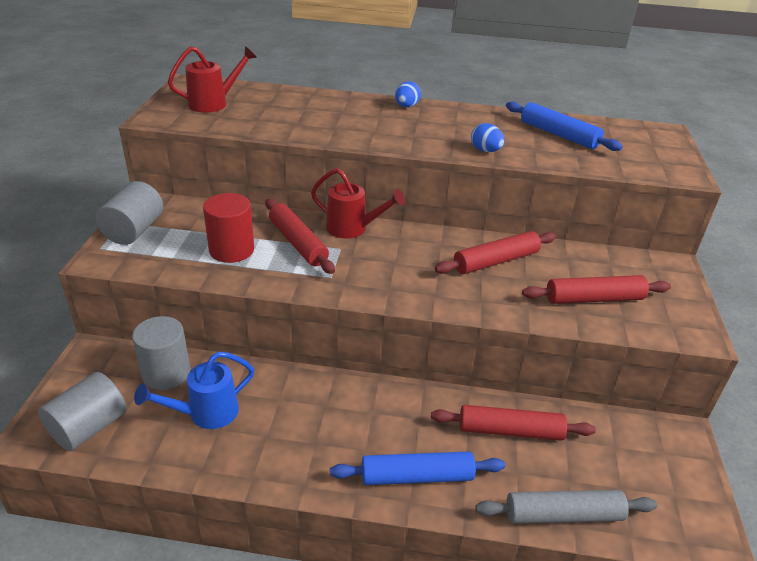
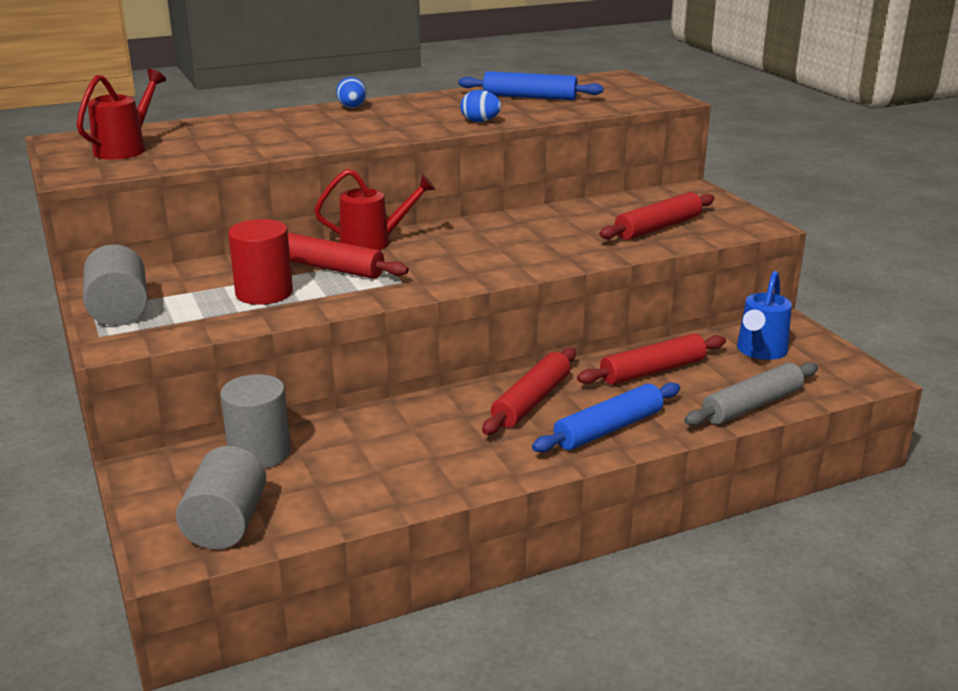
camera: 30 degrees left, 10 degrees down
blue watering can [134,352,254,429] -> blue watering can moved to [737,271,792,360]
red rolling pin [435,231,556,274] -> red rolling pin moved to [482,348,576,435]

